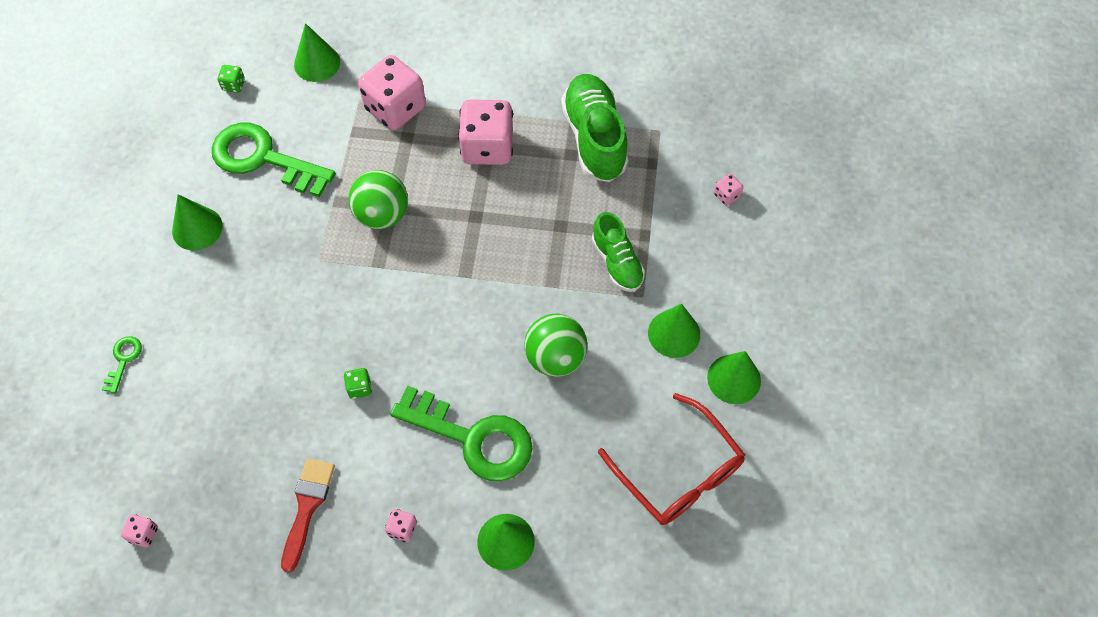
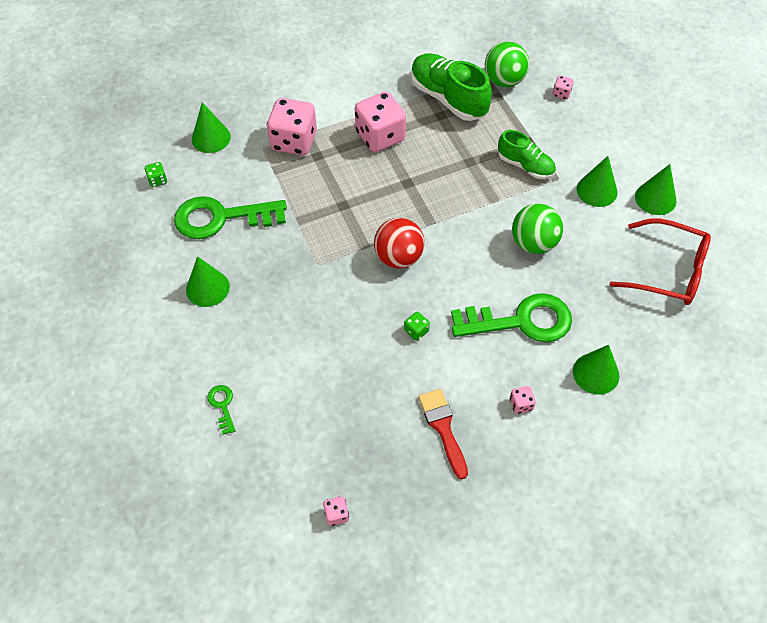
camera: 30 degrees left, 5 degrees down
green ball [348,170,408,229] -> green ball moved to [485,41,529,87]
none -> red ball [374,218,425,269]

